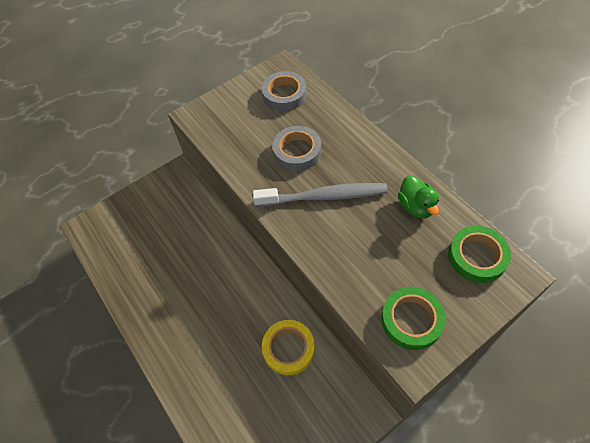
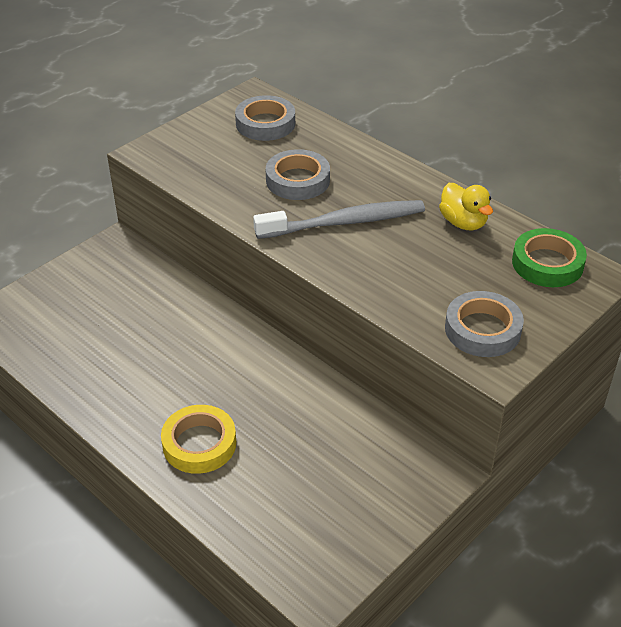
camera: 15 degrees left, 15 degrees down
yellow tape [262,320,315,375] -> yellow tape moved to [161,405,236,474]
green tape [381,287,446,350] -> grey tape [445,291,524,357]
green duck [398,175,439,219] -> yellow duck [439,183,493,231]

